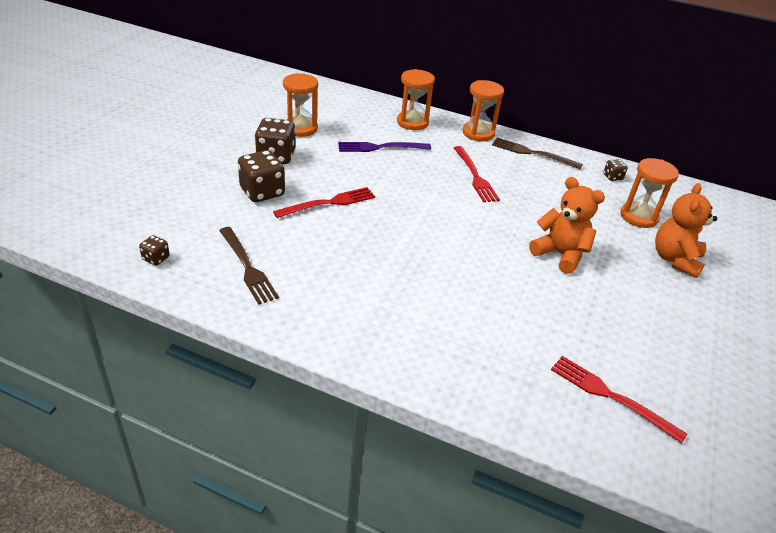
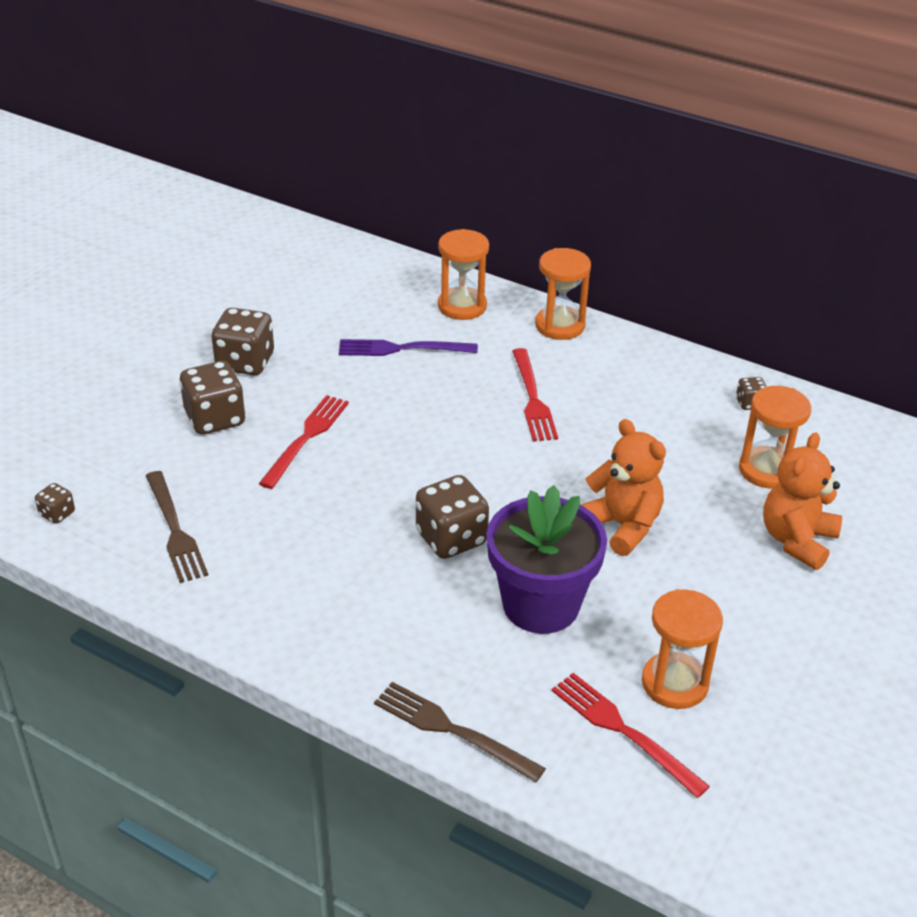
camera: 10 degrees right, 0 degrees up
red fork [273,187,375,218] -> red fork turned 45 degrees counterclockwise [259,395,349,489]
orange hourglass [283,73,318,137] -> orange hourglass moved to [642,589,723,709]
brown fork [492,137,583,170] -> brown fork moved to [374,682,546,783]
none -> brown dice [416,475,489,559]
none -> purple flower pot [487,485,607,634]

